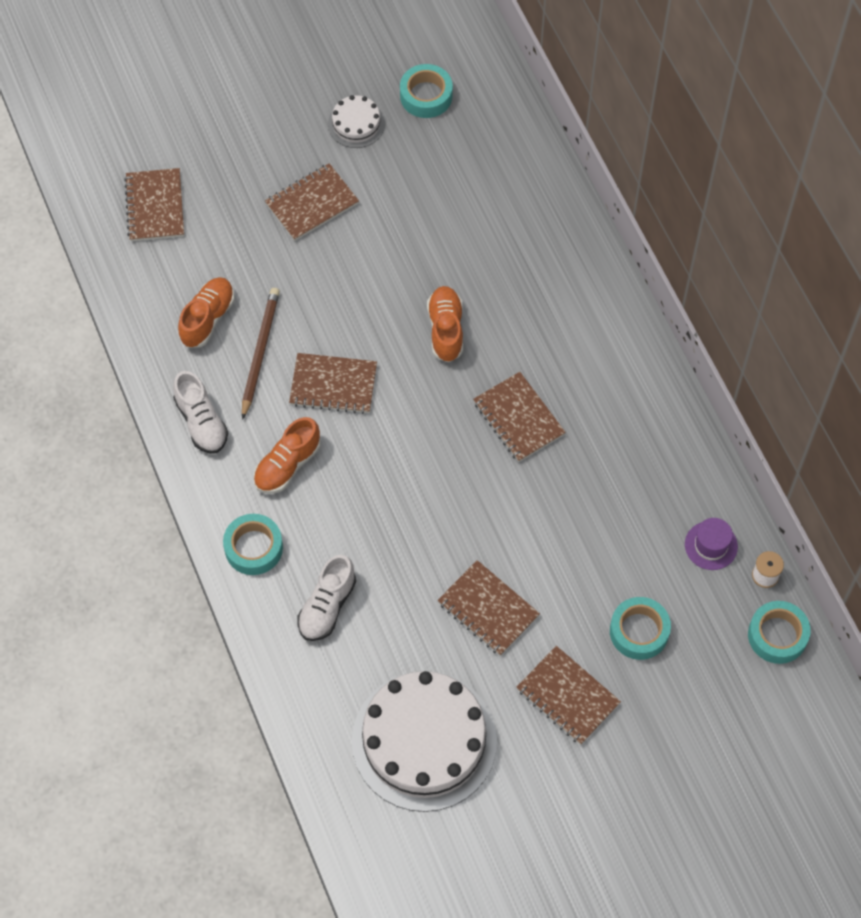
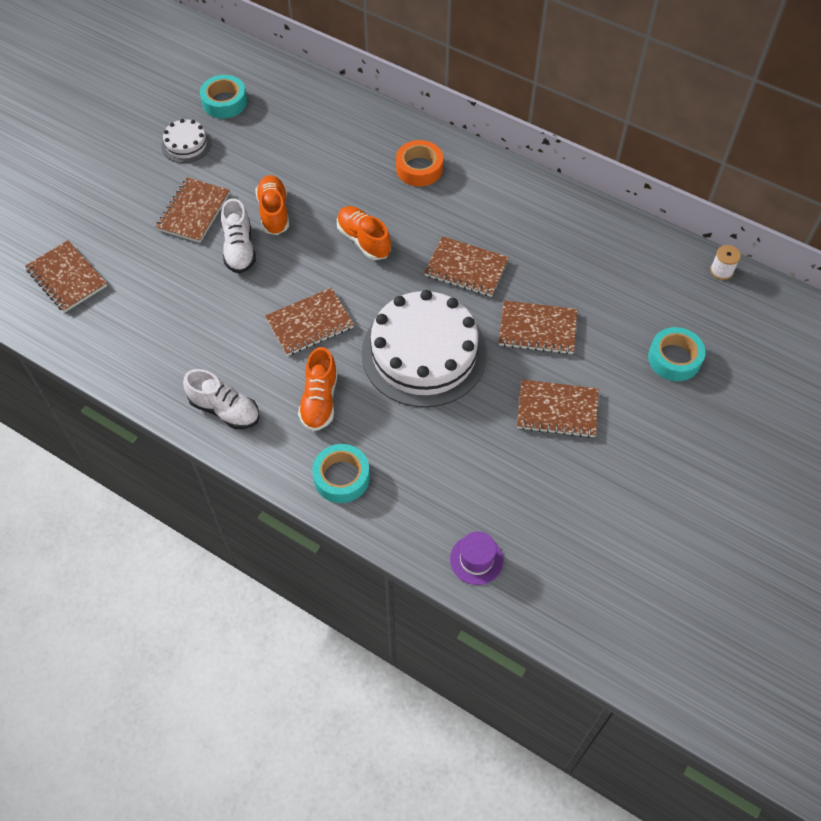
camera: 35 degrees left, 5 degrees down
orange shoe [178,277,235,347] -> orange shoe moved to [255,175,289,235]
brown pencil [242,288,280,420] -> none
white shoe [297,554,356,641] -> white shoe moved to [221,198,256,273]
white cake [352,671,497,812] -> white cake moved to [362,290,487,407]
brown notebook [517,646,621,745] -> brown notebook moved to [499,301,577,354]
purple hat [685,518,738,570] -> purple hat moved to [450,531,503,585]
turquoise tape [748,601,811,664] -> none
none -> orange tape [396,140,443,186]

